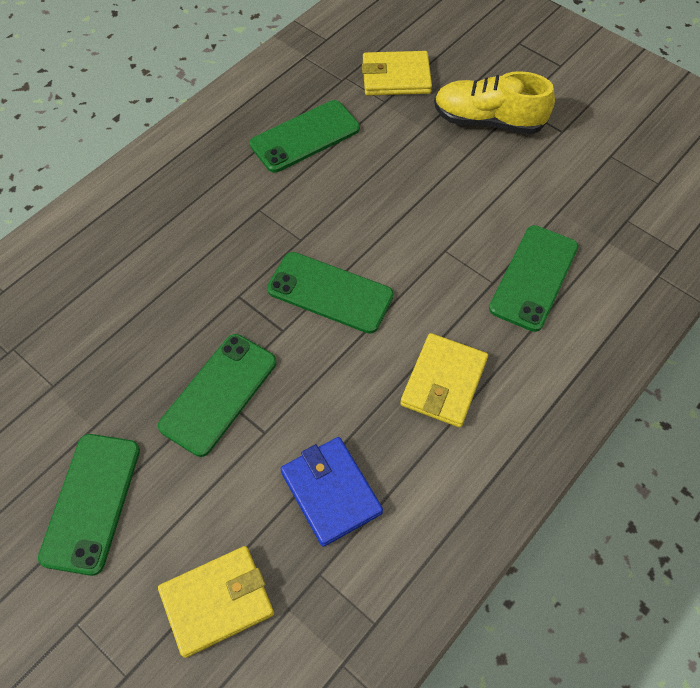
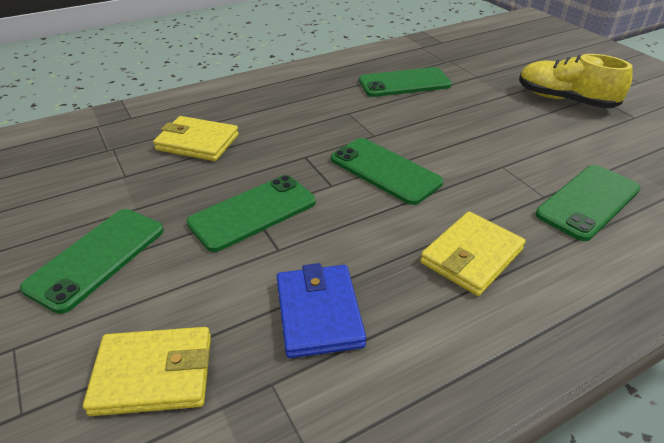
camera: 20 degrees right, 20 degrees down
yellow wallet [362,51,432,96] -> yellow wallet moved to [153,116,239,161]

